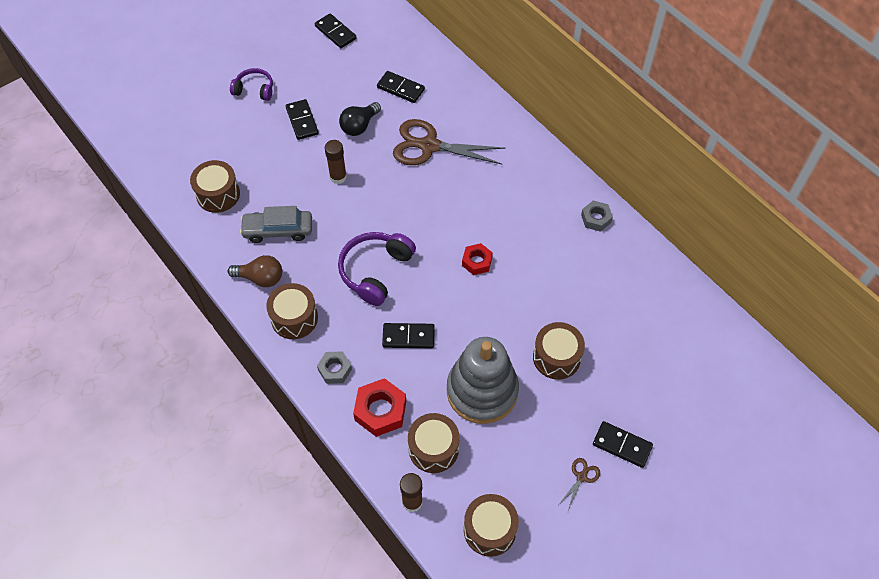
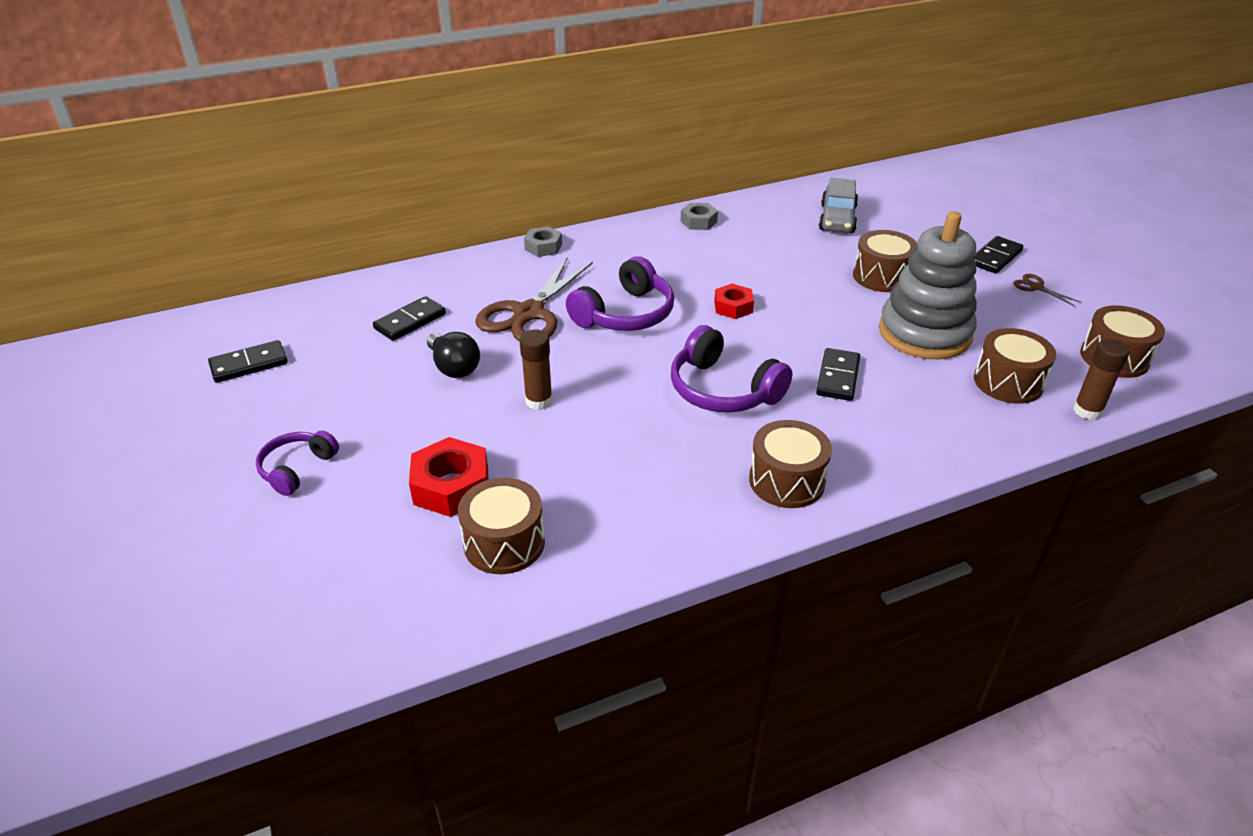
camera: 75 degrees left, 20 degrees down
brown light bulb [228,255,282,287] -> none
grey car [240,206,312,243] -> grey car moved to [819,178,858,233]
black domino [286,99,319,140] -> none
grey nut [317,351,352,384] -> grey nut moved to [524,226,562,257]
red nut [353,378,406,437] -> red nut moved to [409,437,488,517]
none -> purple headphones [566,256,674,331]

